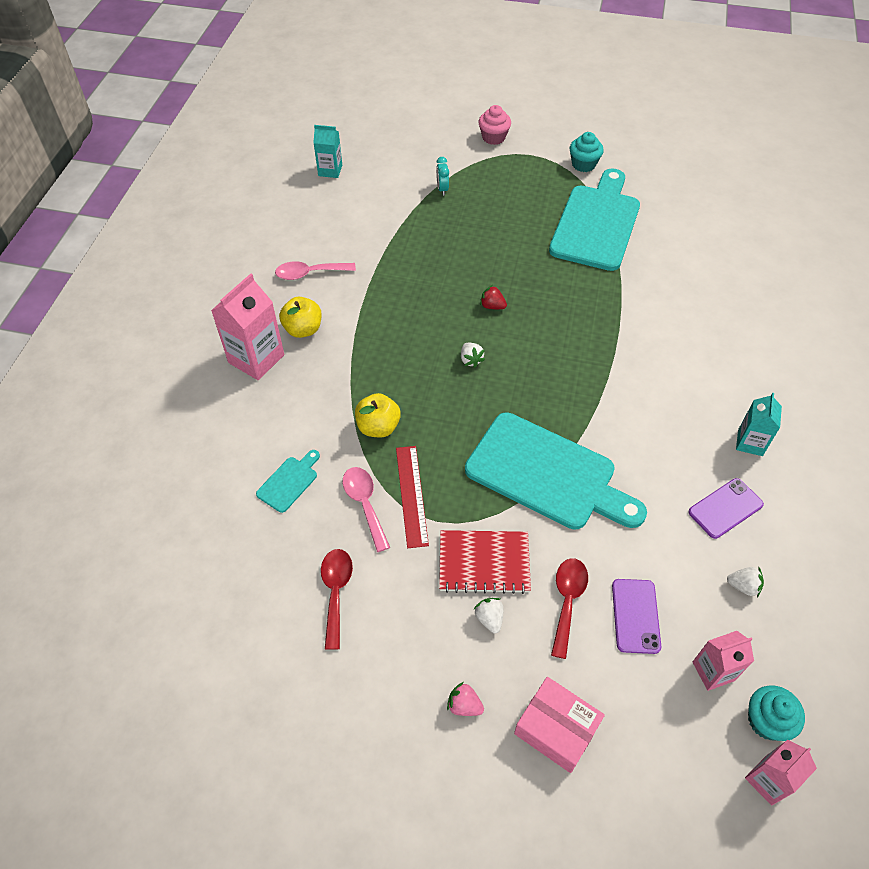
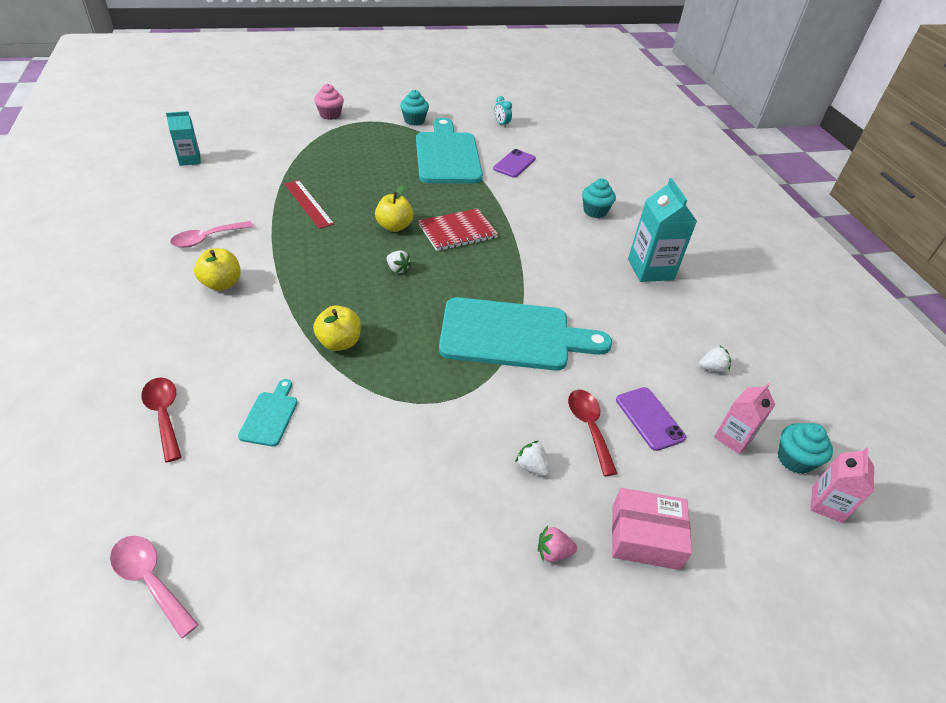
camera: 30 degrees left, 10 degrees down
pink carton [211,274,284,380] -> none
red spoon [321,549,353,650] -> red spoon moved to [141,378,182,462]
pink spoon [343,467,390,552] -> pink spoon moved to [110,536,199,639]
red ruler [396,446,429,548] -> red ruler moved to [284,180,334,229]
turquoise clock [436,157,449,196] -> turquoise clock moved to [494,96,512,128]
red notebook [439,530,531,594] -> red notebook moved to [418,208,498,251]
red strawberry [480,285,507,309] -> yellow apple [375,185,414,232]
purple phone [688,478,764,539] -> purple phone moved to [493,149,536,178]
turquoise carton [736,393,782,456] -> turquoise carton [628,178,697,282], size x1.64
none -> turquoise cupcake [582,179,616,218]

